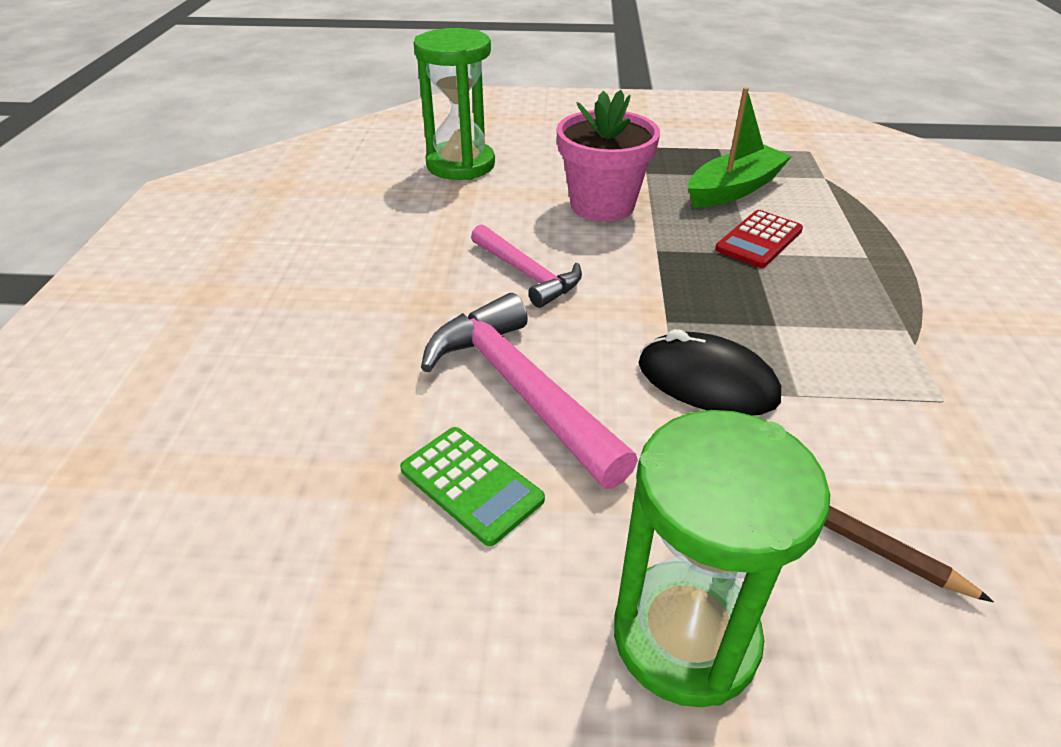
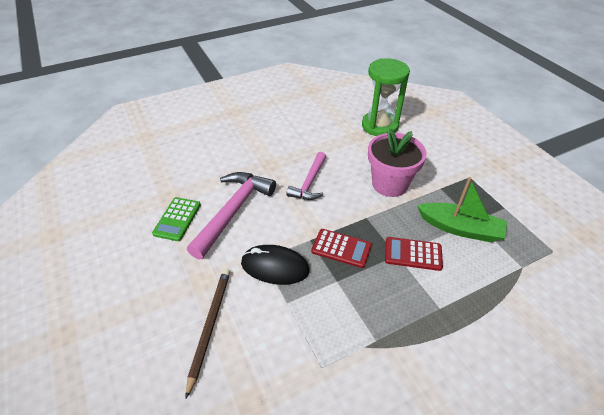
camera: 60 degrees right, 5 degrees up
green hourglass [614,410,830,707] -> none
black mouse [639,329,781,416] -> black mouse turned 75 degrees counterclockwise [241,245,309,285]
none -> red calculator [311,229,372,268]

